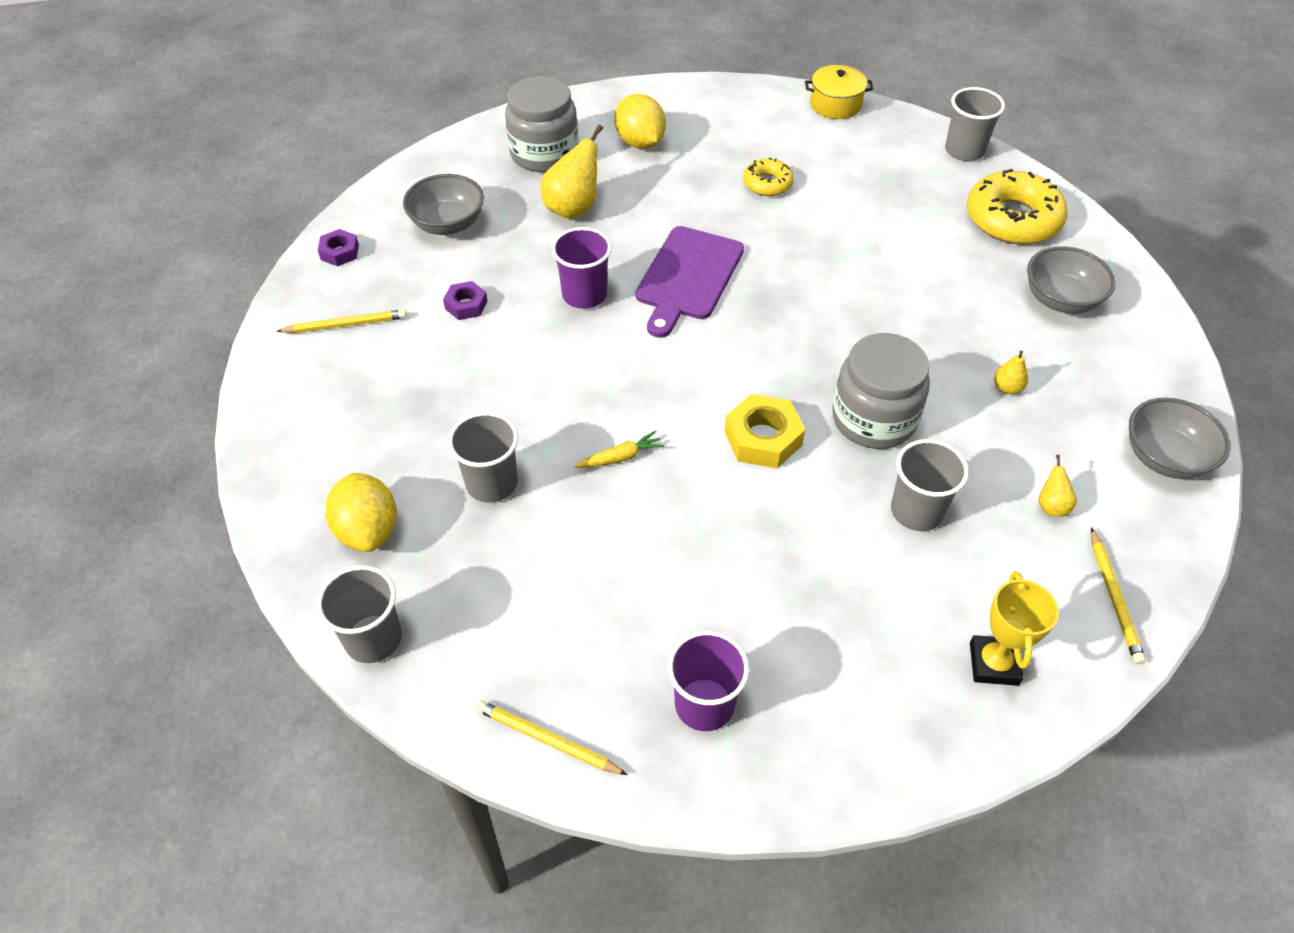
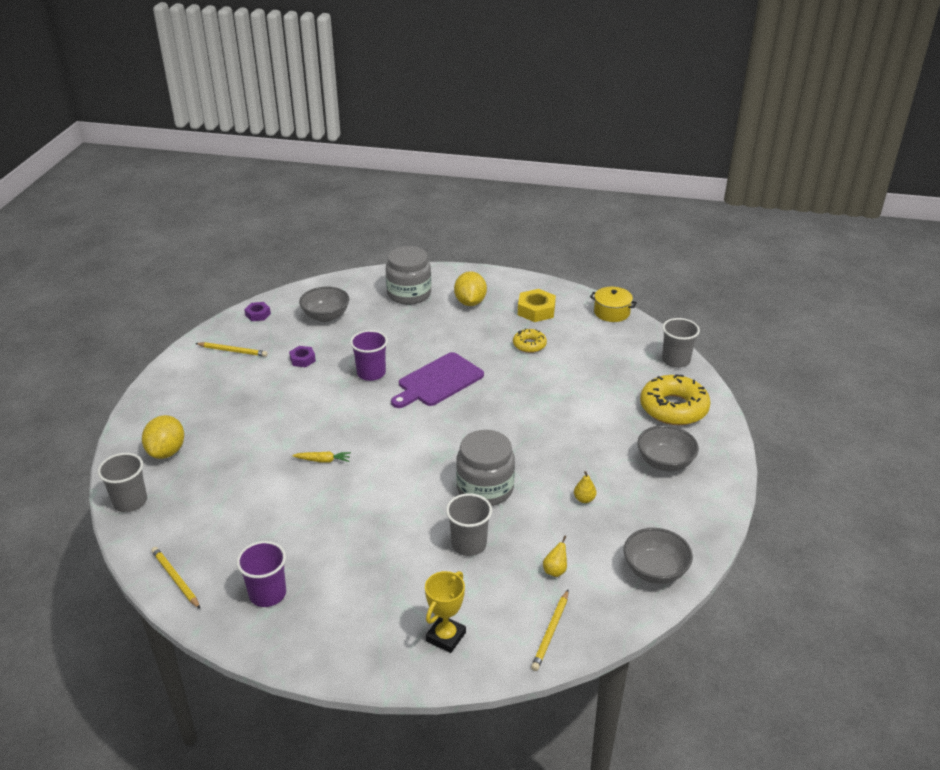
camera: 25 degrees right, 15 degrees down
grey cup [448,412,518,503] -> none
yellow pear [541,124,603,219] -> none
yellow nut [724,394,805,469] -> yellow nut moved to [518,289,556,322]

